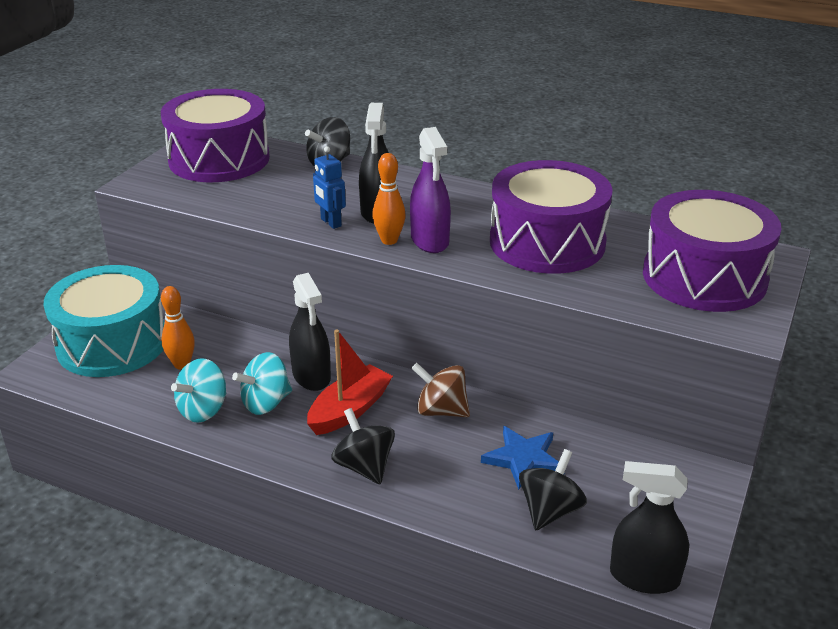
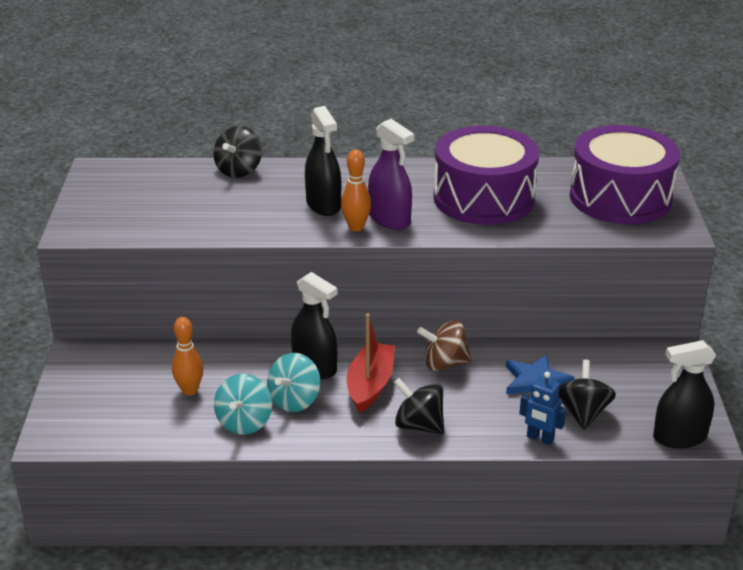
camera: 25 degrees left, 0 degrees up
turquoise drum [43,265,164,377] -> none
purple drum [161,89,270,182] -> none
blue robot [313,146,346,229] -> blue robot moved to [519,372,566,445]

